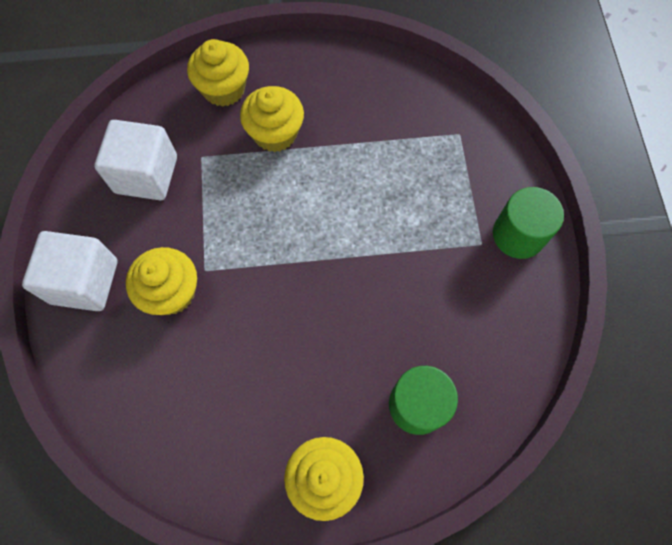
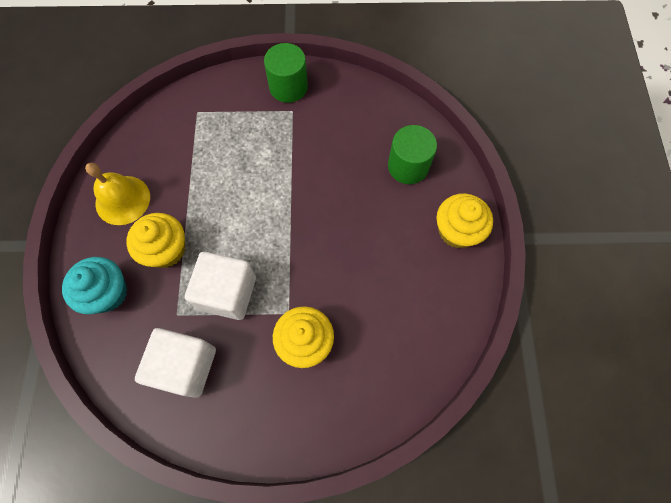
camera: 85 degrees left, 0 degrees up
white cube [22,231,117,311] -> white cube moved to [185,252,256,320]
yellow cupcake [187,39,249,107] -> turquoise cupcake [62,257,127,314]
none -> yellow bell [85,163,150,225]

